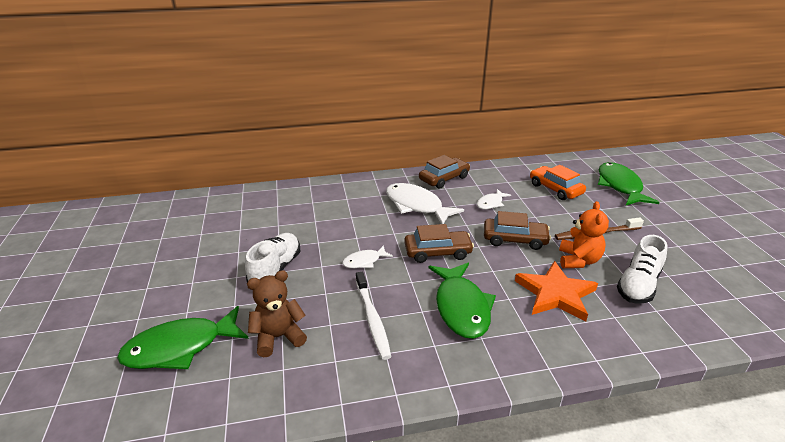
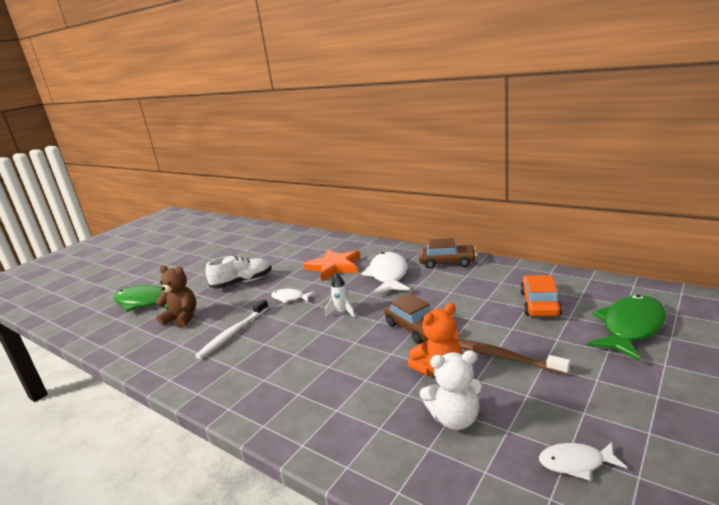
camera: 50 degrees right, 10 degrees down
brown car [404,224,474,263] -> white rocket [325,273,355,318]
green fish [428,263,496,339] -> none
white fish [477,189,511,209] -> white fish moved to [539,442,627,481]
orange star [515,261,598,321] -> orange star moved to [303,250,360,282]
white shoe [617,235,668,304] -> white teddy bear [420,350,484,430]

